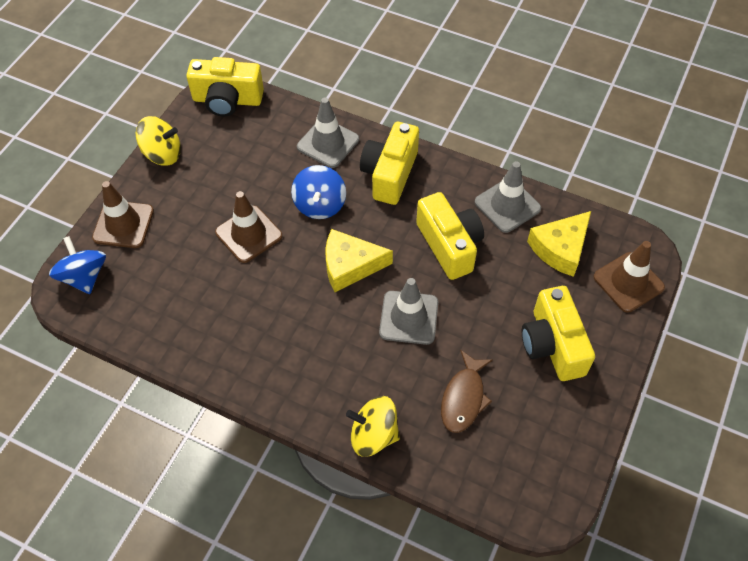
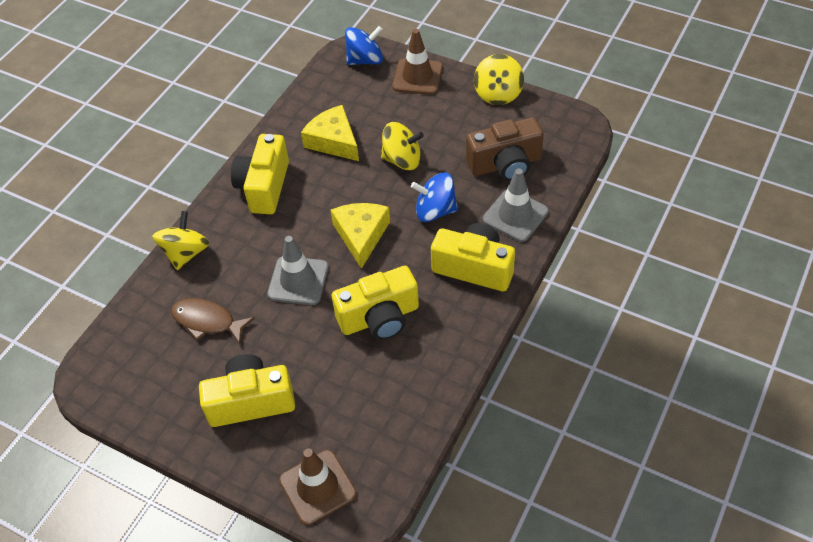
camera: 95 degrees right, 5 degrees down
yellow camera [186,57,264,117] -> yellow camera moved to [231,134,289,215]
brown traffic cone [215,191,282,263] -> yellow spinning top [381,122,424,170]
grey traffic cone [475,161,541,233] -> none
yellow cheese [527,211,591,277] -> yellow cheese moved to [301,105,359,161]
none -> brown camera [466,117,544,181]

